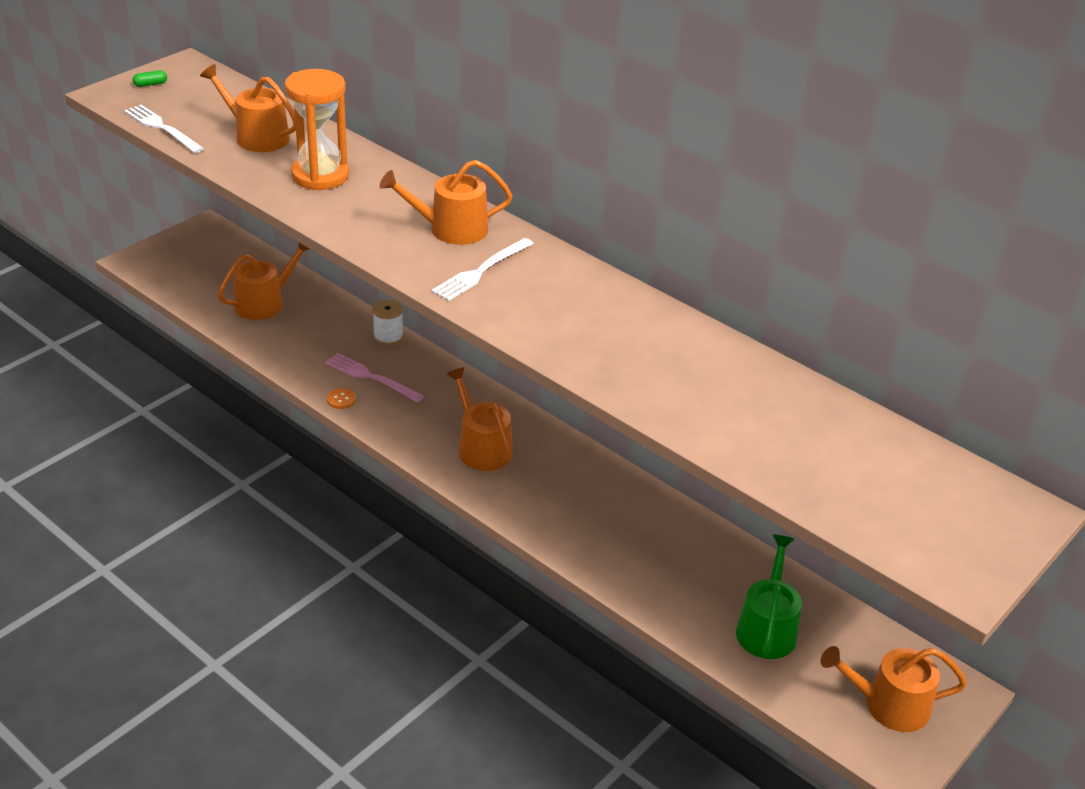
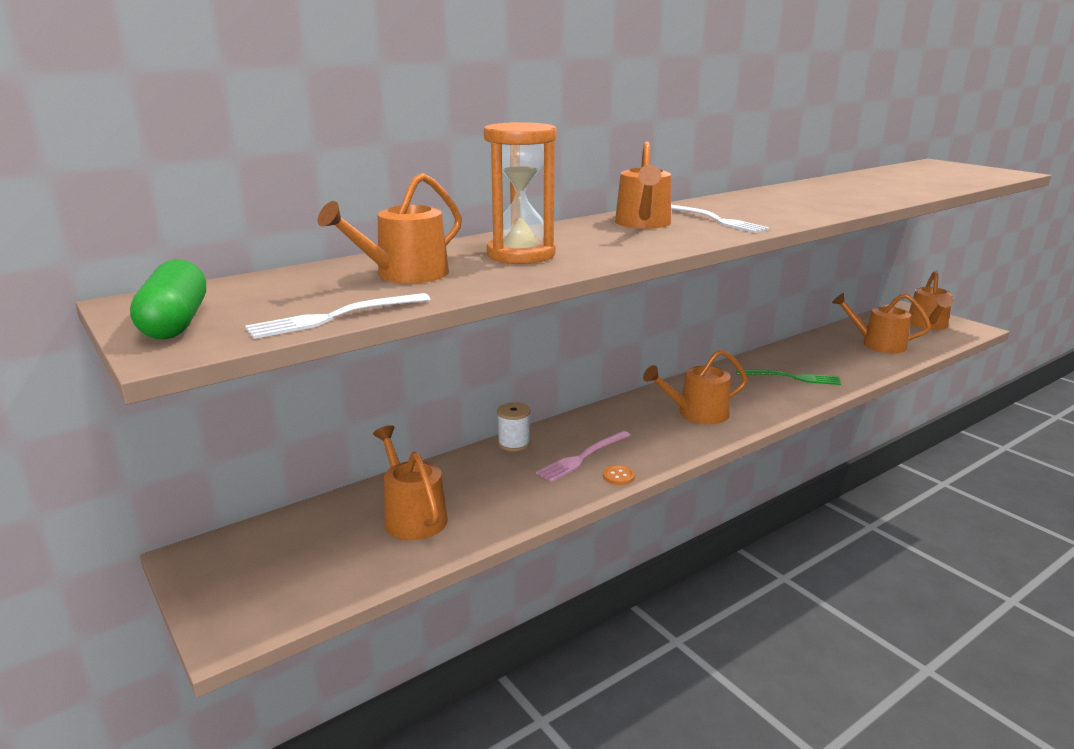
camera: 75 degrees left, 15 degrees down
green capsule [133,70,167,87] -> green capsule [130,259,206,339], size x2.34
green watering can [736,535,802,659] -> orange watering can [832,293,931,353]
none -> green fork [737,369,841,385]

